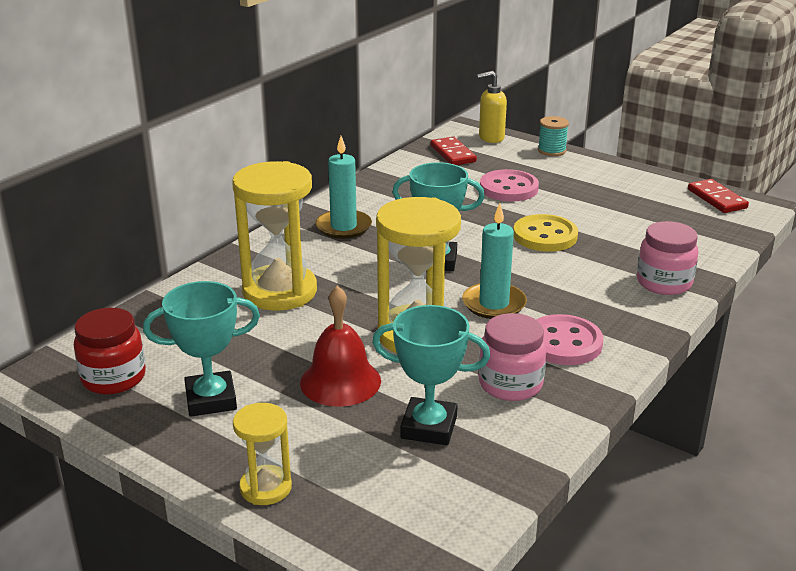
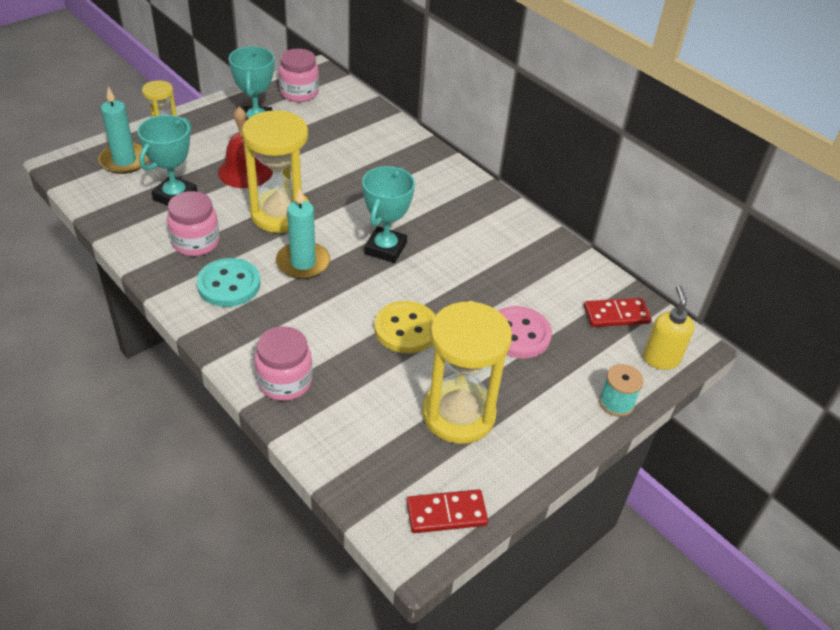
camera: 100 degrees right, 15 degrees up
red jar [74,308,146,394] -> pink jar [279,49,319,102]
yellow hourglass [232,161,317,311] -> yellow hourglass moved to [422,301,512,444]
turquoise candle [315,136,372,239] -> turquoise candle moved to [98,87,148,174]
pink button [536,314,603,365] -> turquoise button [196,258,260,307]

